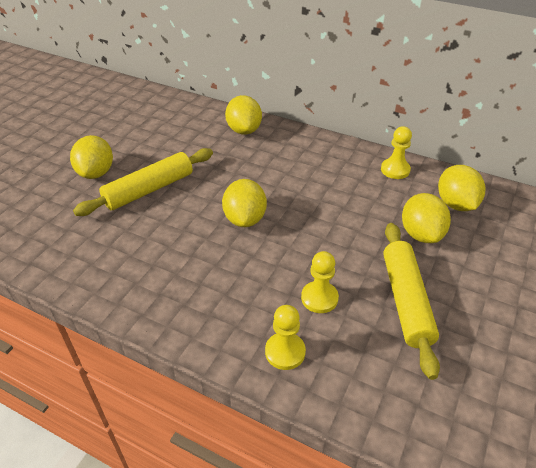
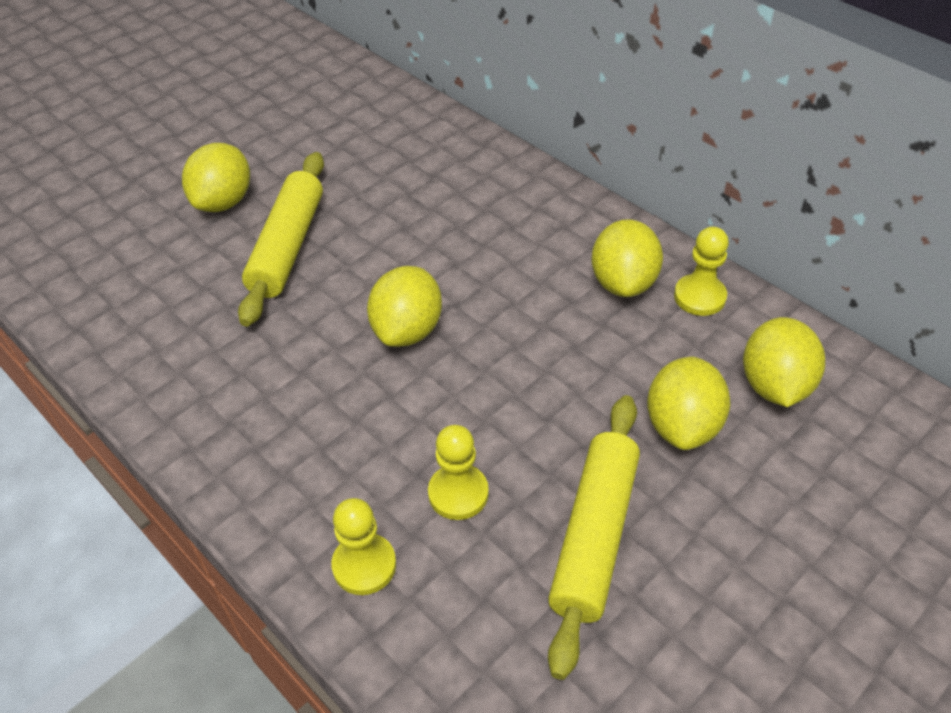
camera: 20 degrees right, 5 degrees up
yellow rolling pin [73,148,213,216] -> yellow rolling pin turned 60 degrees counterclockwise [238,152,324,326]
yellow lemon [225,95,262,135] -> yellow lemon moved to [591,219,663,297]

